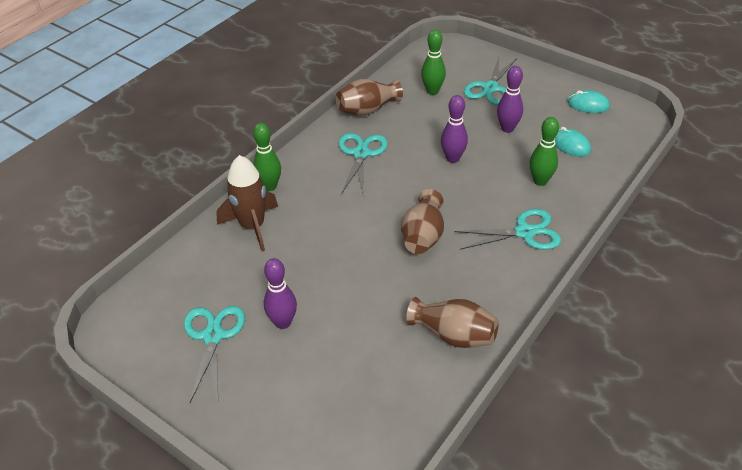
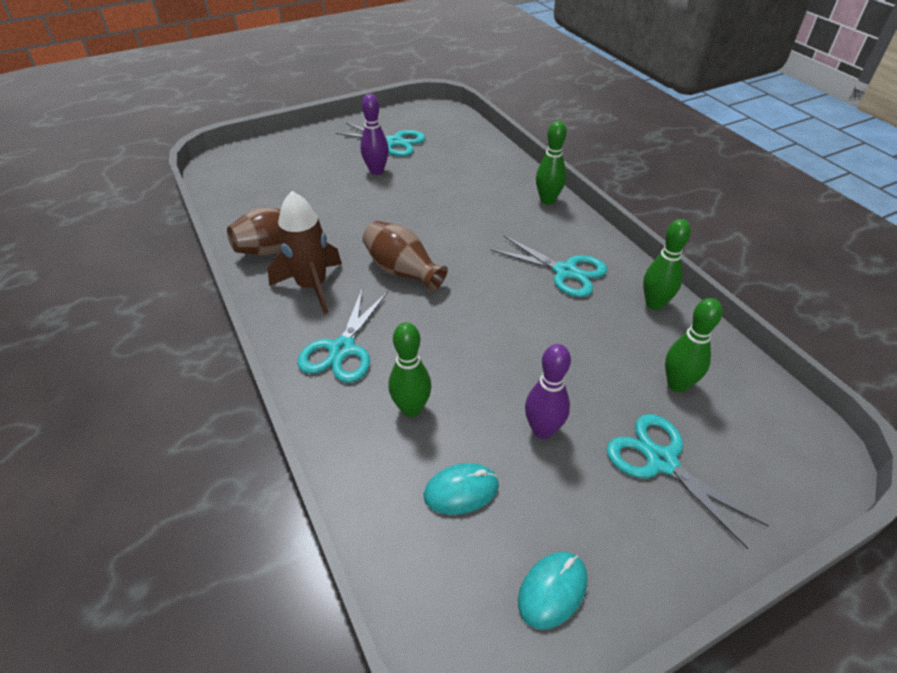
camera: 115 degrees right, 0 degrees up
brown rocket [216,155,278,252] -> brown rocket moved to [268,191,342,314]
brown vase [336,79,403,115] -> green bowling pin [643,219,691,310]
purple bowling pin [441,95,468,163] -> none

